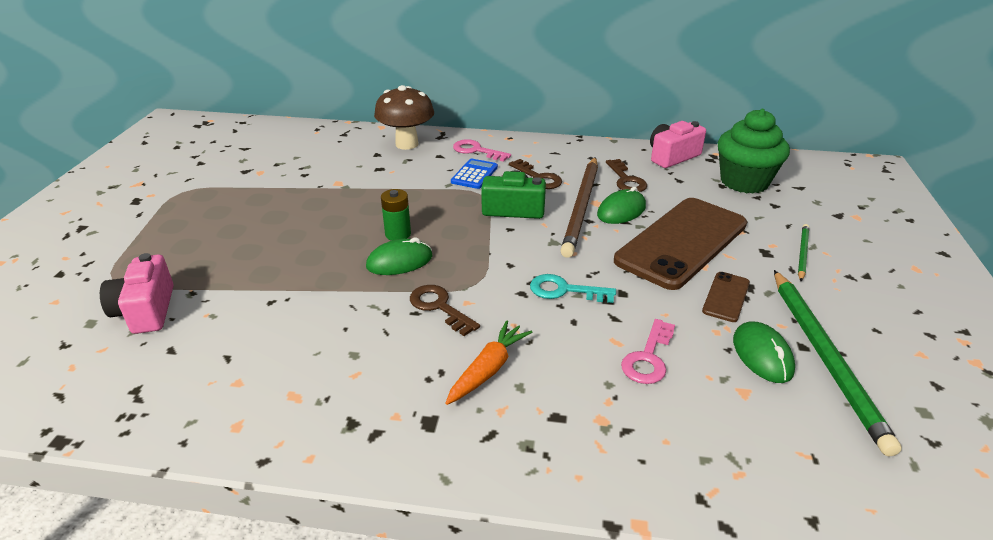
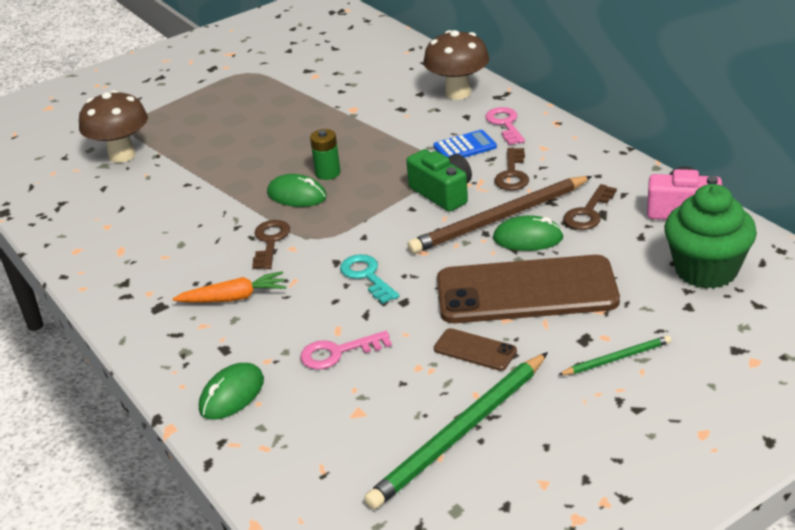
camera: 50 degrees right, 0 degrees up
pink camera [100,253,174,334] -> brown mushroom [79,90,148,163]
brown phone [702,272,750,322] -> brown phone turned 45 degrees clockwise [434,328,517,371]
green mouse [733,322,795,383] -> green mouse moved to [199,363,264,420]

